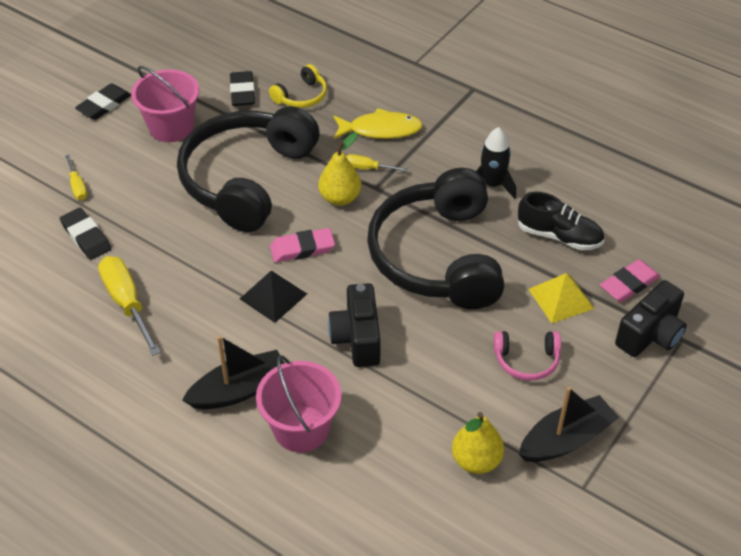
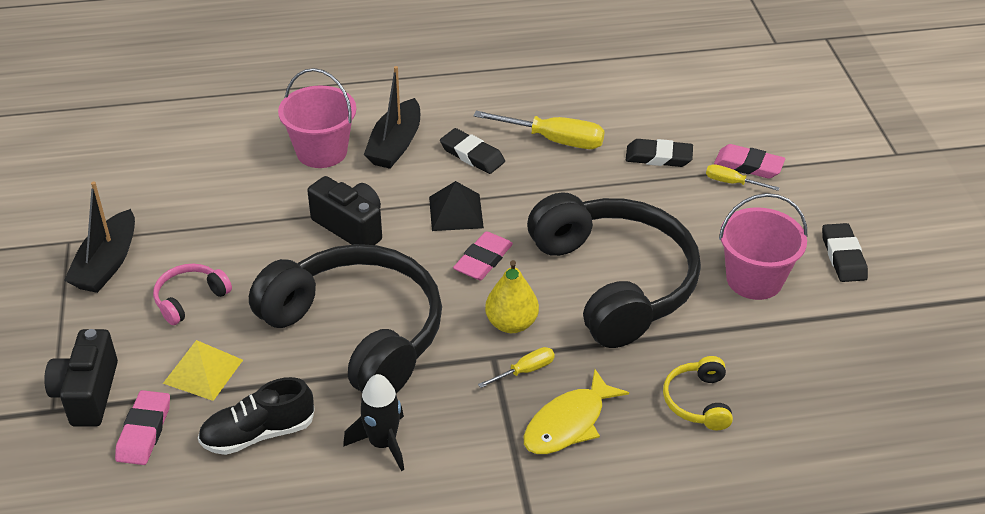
camera: 135 degrees right, 5 degrees down
black eraser [230,71,255,106] -> black eraser moved to [440,128,505,174]
yellow pear [452,412,504,474] -> none
none -> pink eraser [714,144,785,179]

